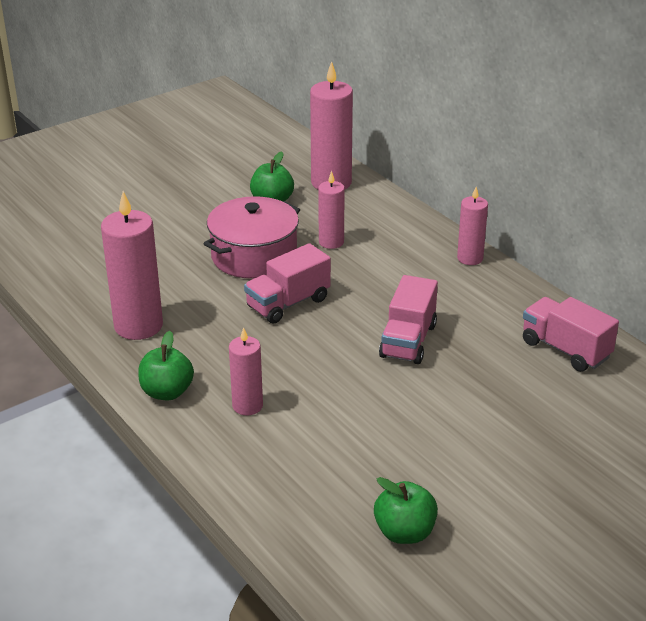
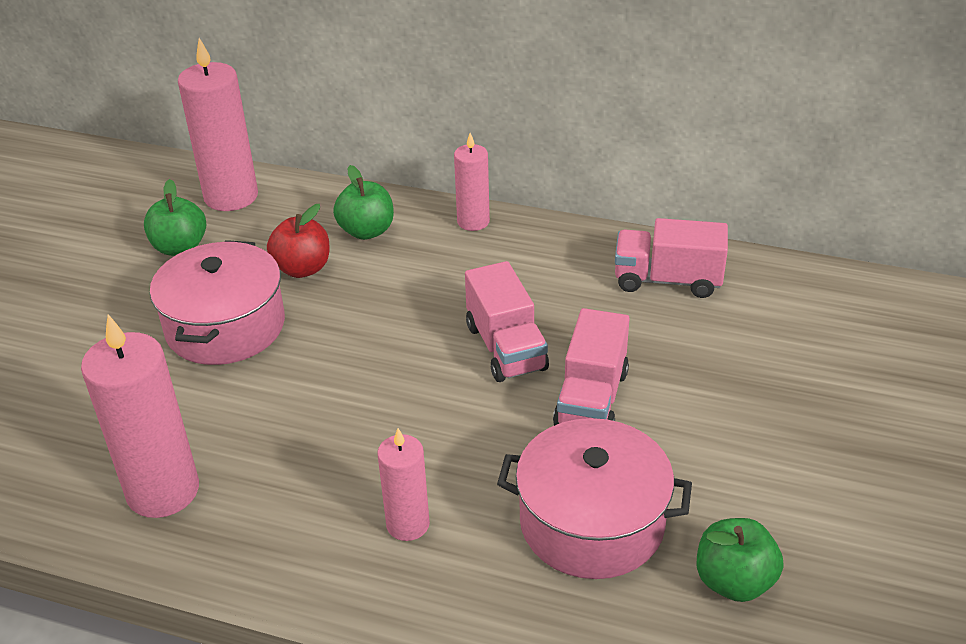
camera: 35 degrees left, 5 degrees up
green apple [138,331,194,400] -> green apple moved to [333,165,394,240]
pink truck [244,243,331,323] -> pink truck moved to [553,308,630,426]
pink candle [318,171,345,249] -> red apple [267,204,330,278]
none -> pink pot [497,418,692,579]

